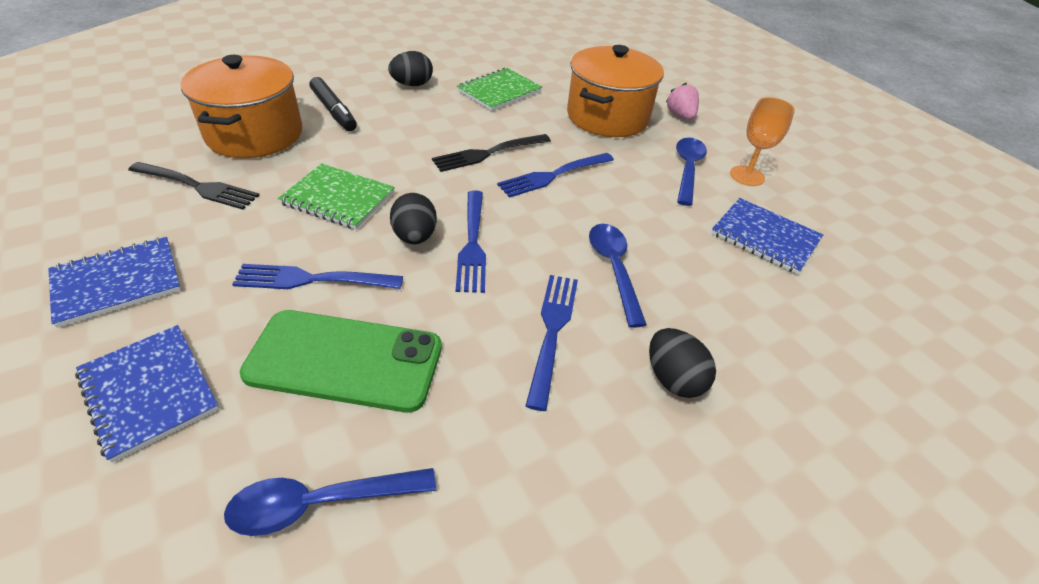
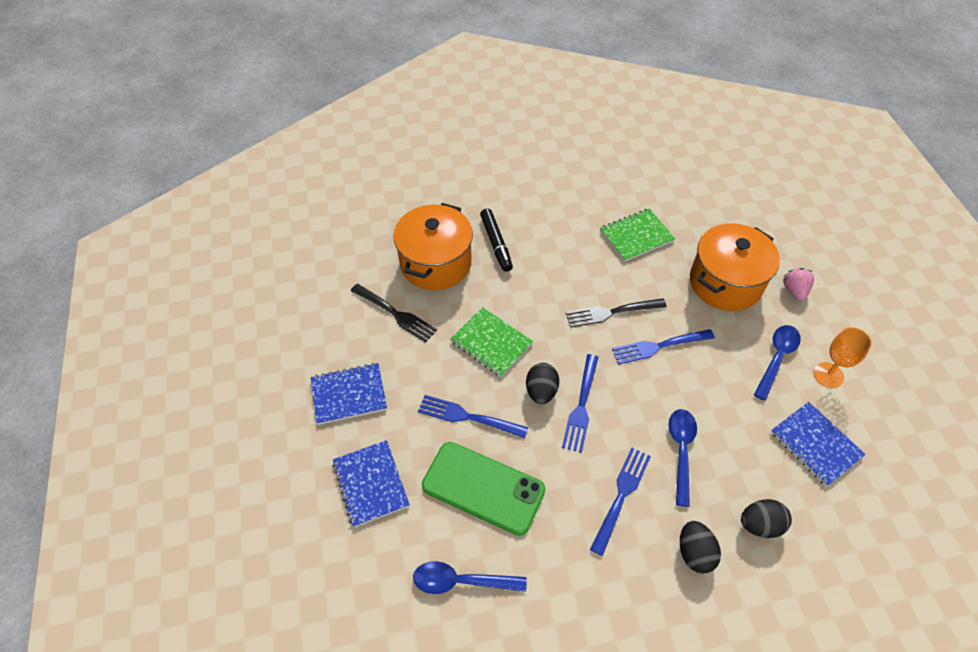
camera: 20 degrees right, 10 degrees up
black egg [388,51,433,86] -> black egg moved to [741,499,792,538]

